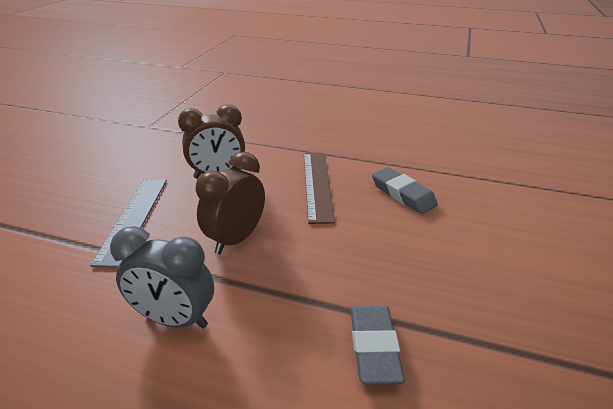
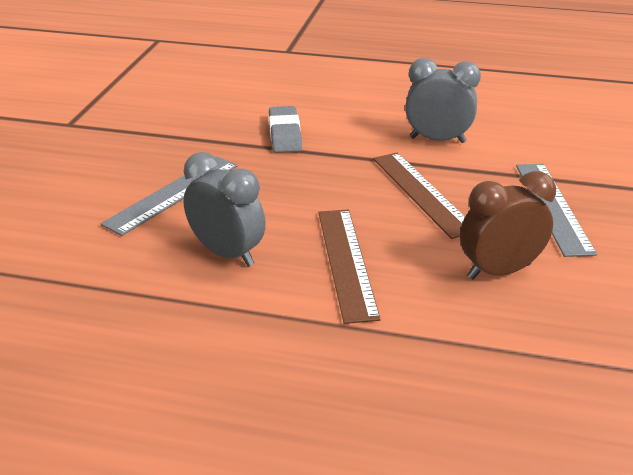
camera: 175 degrees right, 0 degrees up
brown clock [195,152,265,254] -> brown ruler [373,153,465,239]
grey eraser [372,167,438,214] -> grey clock [183,152,266,266]
none -> grey ruler [101,157,238,236]

